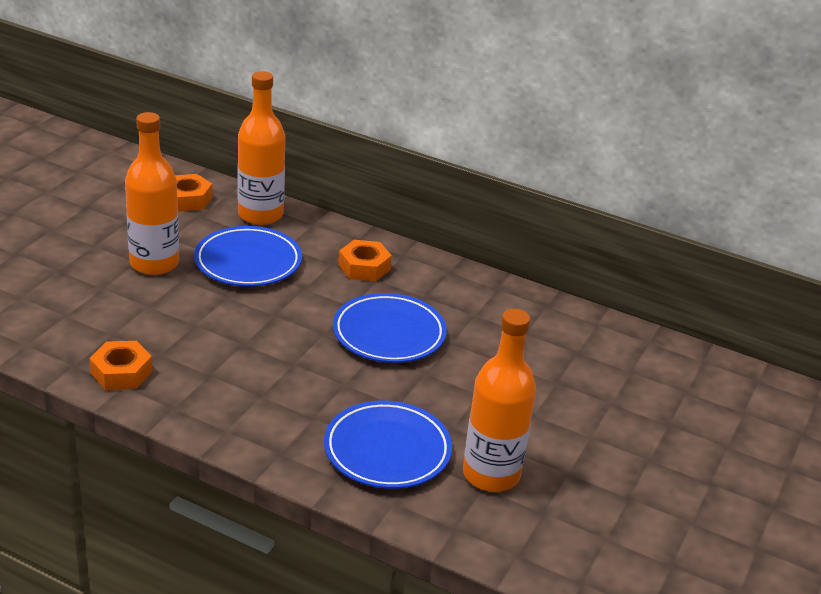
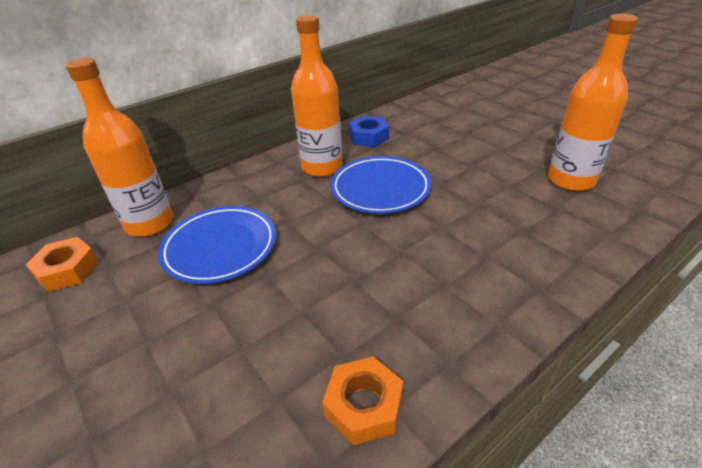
camera: 60 degrees left, 5 degrees up
orange bottle [125,112,179,275] -> orange bottle moved to [291,15,343,177]
blue plate [324,401,452,489] -> none
orange nut [338,240,392,281] -> none
none -> blue nut [348,116,389,147]

